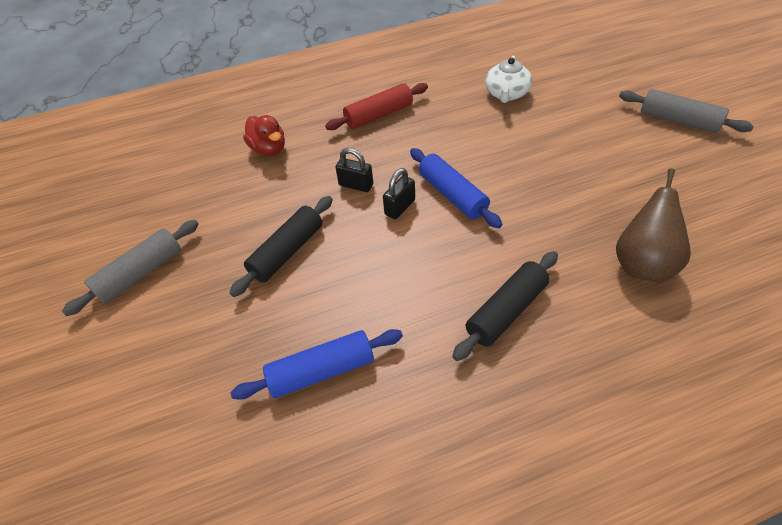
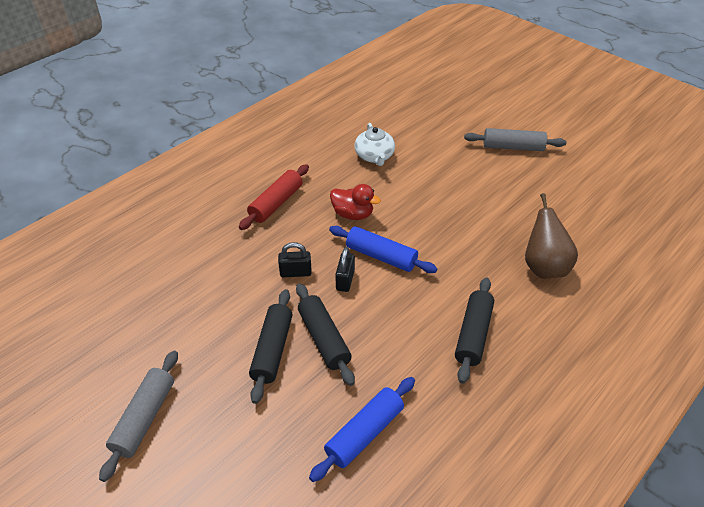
camera: 30 degrees left, 5 degrees down
red duck [243,115,285,156] -> red duck moved to [330,184,381,220]
none -> black rolling pin [296,283,355,386]

